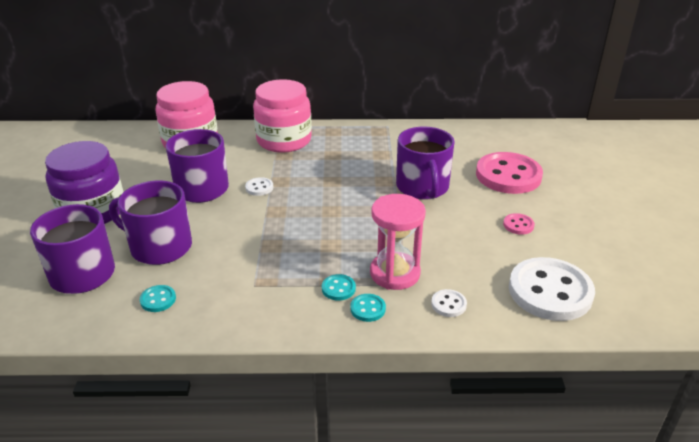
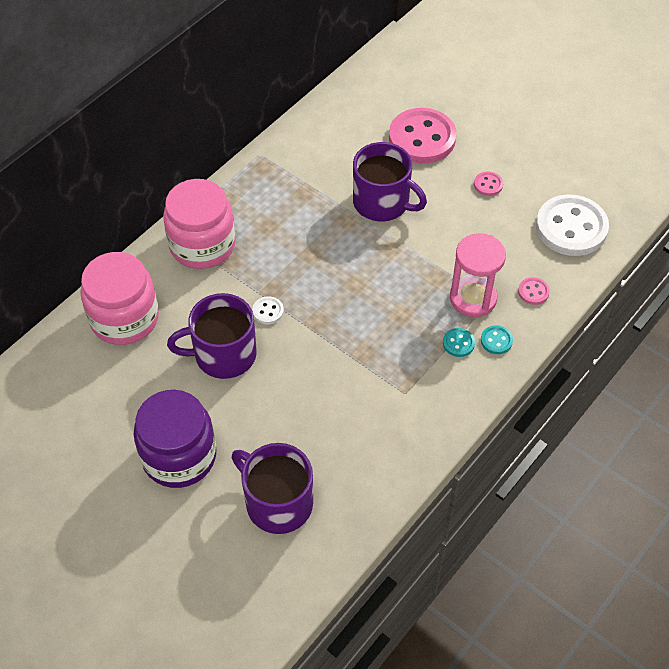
camera: 50 degrees left, 20 degrees up
purple mug [109,181,192,265] -> none
turquoise button [140,285,176,312] -> none
white button [431,289,467,317] -> pink button [518,277,550,305]

